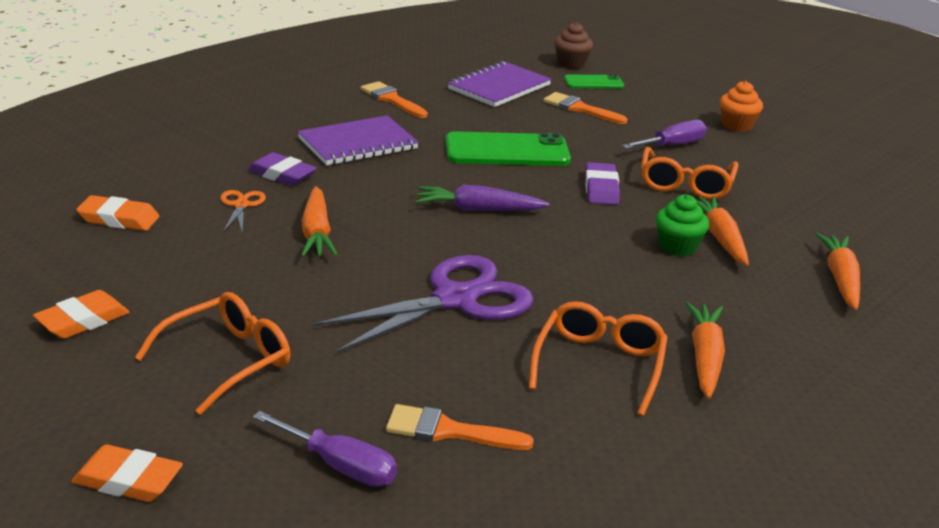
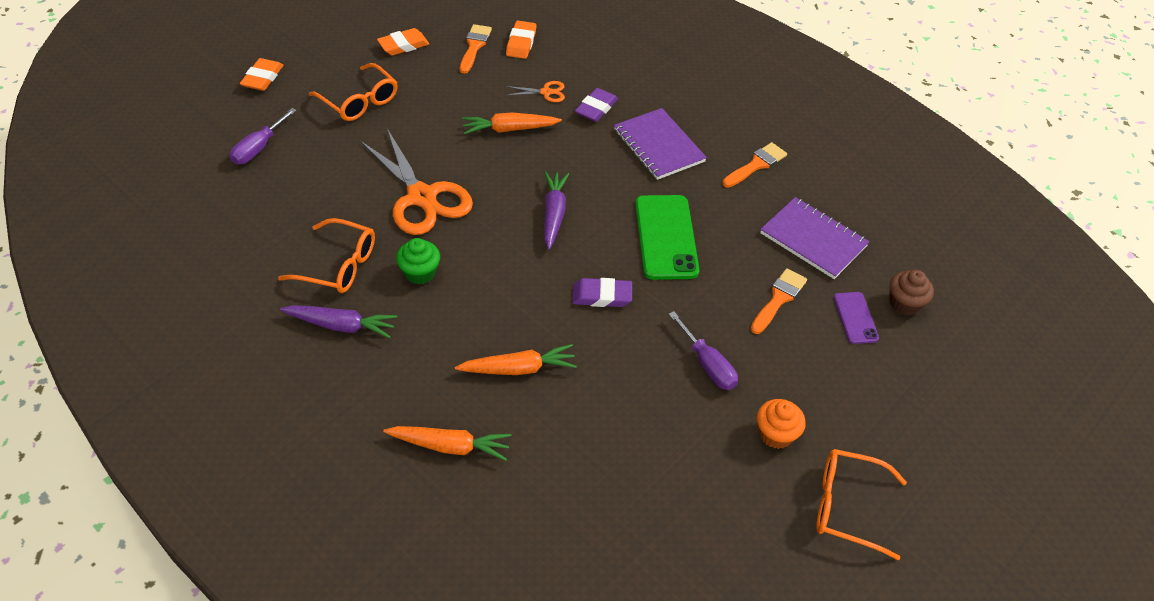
camera: 90 degrees right, 20 degrees up
orange eraser [33,290,130,339] -> orange eraser turned 75 degrees counterclockwise [377,28,429,55]
purple scissors [311,255,534,354] -> orange scissors [360,129,473,235]
orange brush [386,404,534,450] -> orange brush moved to [460,24,492,74]
green phone [564,74,624,89] -> purple phone [833,292,879,344]
orange glasses [641,147,739,199] -> orange glasses moved to [816,449,907,560]
green cupcake [656,194,709,256] -> green cupcake moved to [396,238,440,285]
orange carrot [685,302,725,399] -> purple carrot [280,305,397,338]

